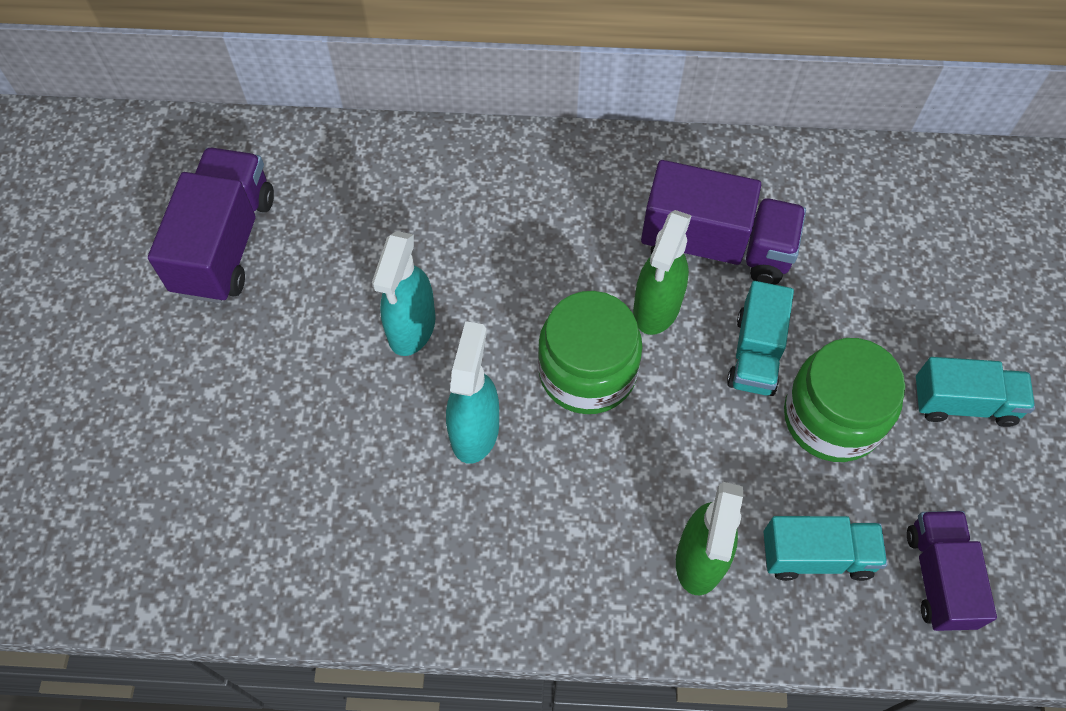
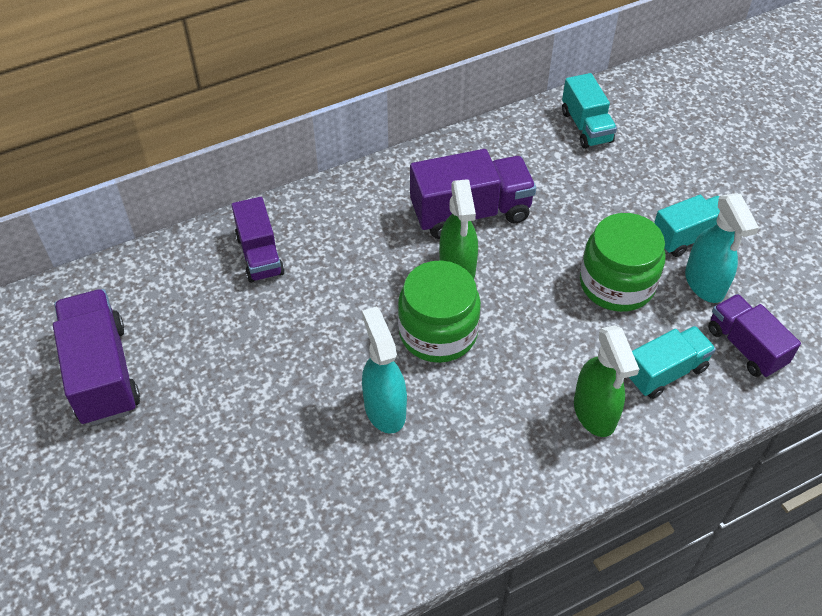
camera: 30 degrees left, 10 degrees down
turquoise spray bottle [372,231,436,356] -> turquoise spray bottle moved to [685,193,759,303]
turquoise truck [727,281,794,396] -> turquoise truck moved to [562,73,617,149]
none -> purple truck [231,197,285,283]

